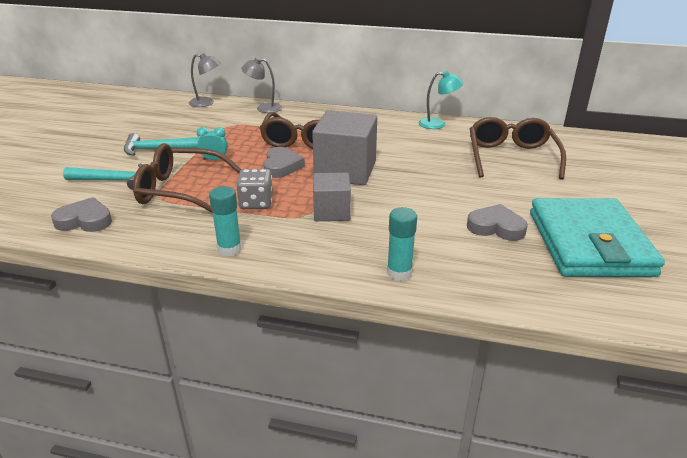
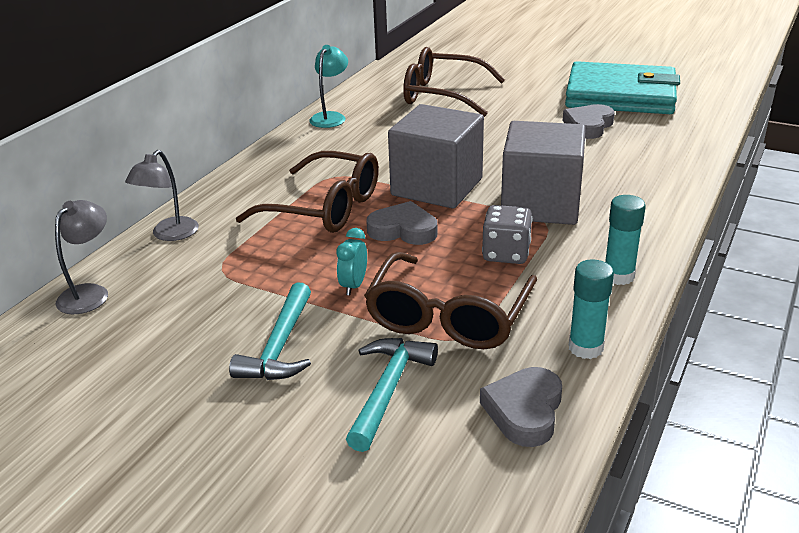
camera: 75 degrees left, 0 degrees up
grey cube [313,173,351,221] -> grey cube [501,121,586,225], size x1.67
turquoise glue stick [387,207,417,281] -> turquoise glue stick moved to [569,259,614,359]

